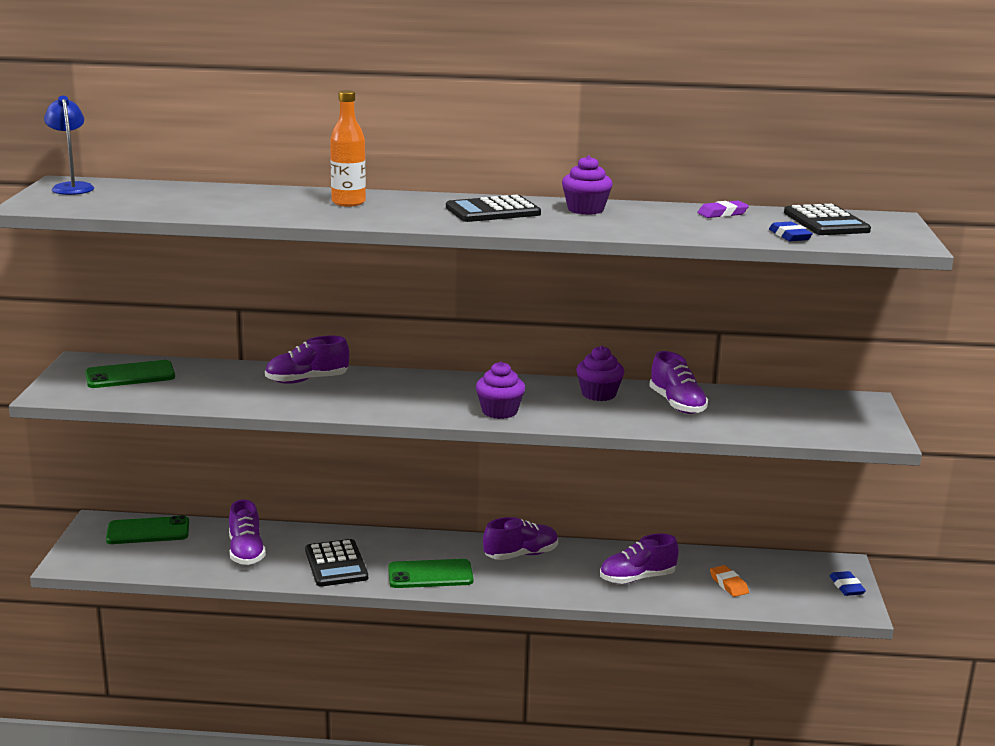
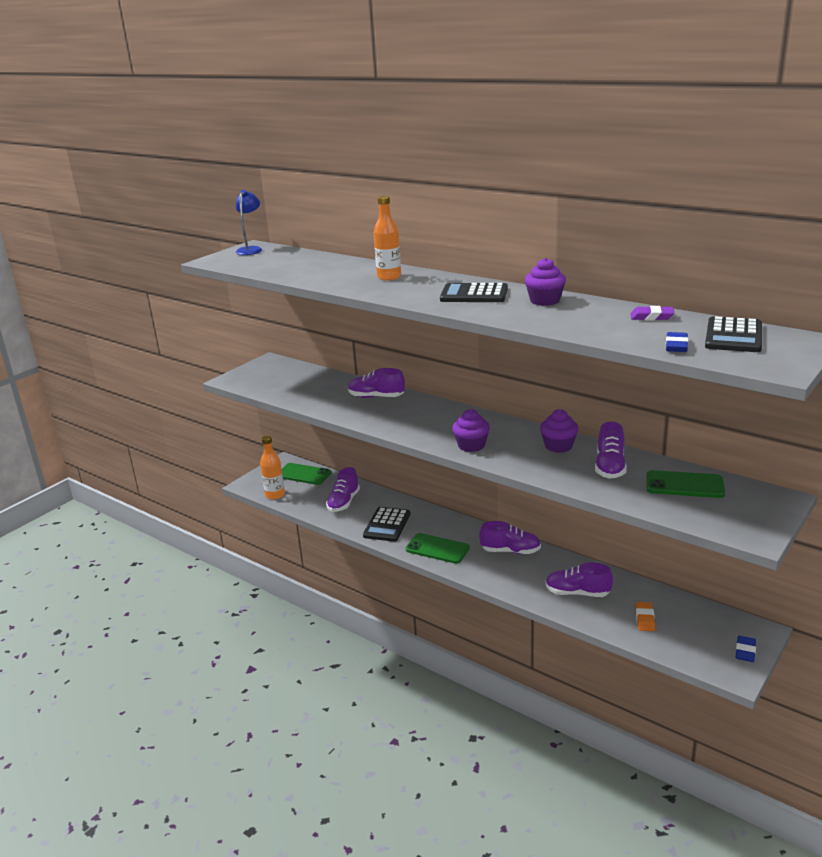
camera: 35 degrees right, 5 degrees up
green phone [85,360,175,388] -> green phone moved to [647,470,725,498]
none -> orange bottle [260,436,285,499]

